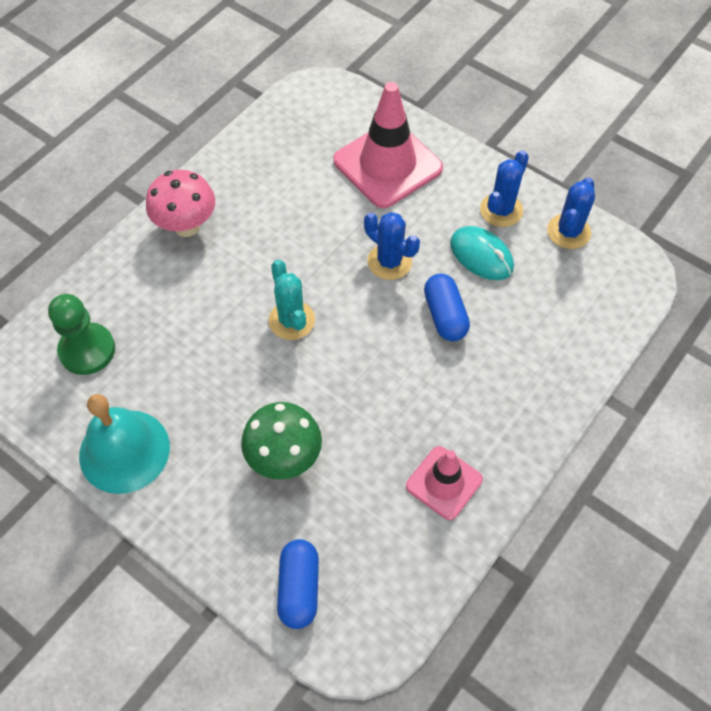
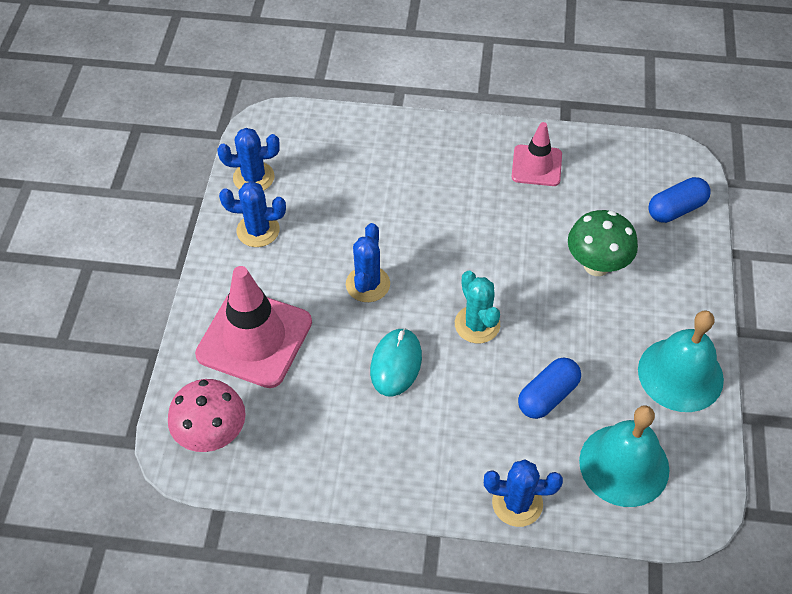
camera: 120 degrees left, 5 degrees down
green pawn [48,294,115,375] -> turquoise bell [579,405,670,507]
pink mushroom [146,170,215,237] -> pink mushroom moved to [168,379,246,452]
turquoise cactus [269,260,315,340] -> turquoise cactus turned 60 degrees counterclockwise [455,271,500,343]
blue capsule [424,273,470,341] -> blue capsule moved to [518,358,581,419]
turquoise mouse [450,226,514,280] -> turquoise mouse moved to [370,328,422,397]
none -> blue cactus [484,459,563,527]

